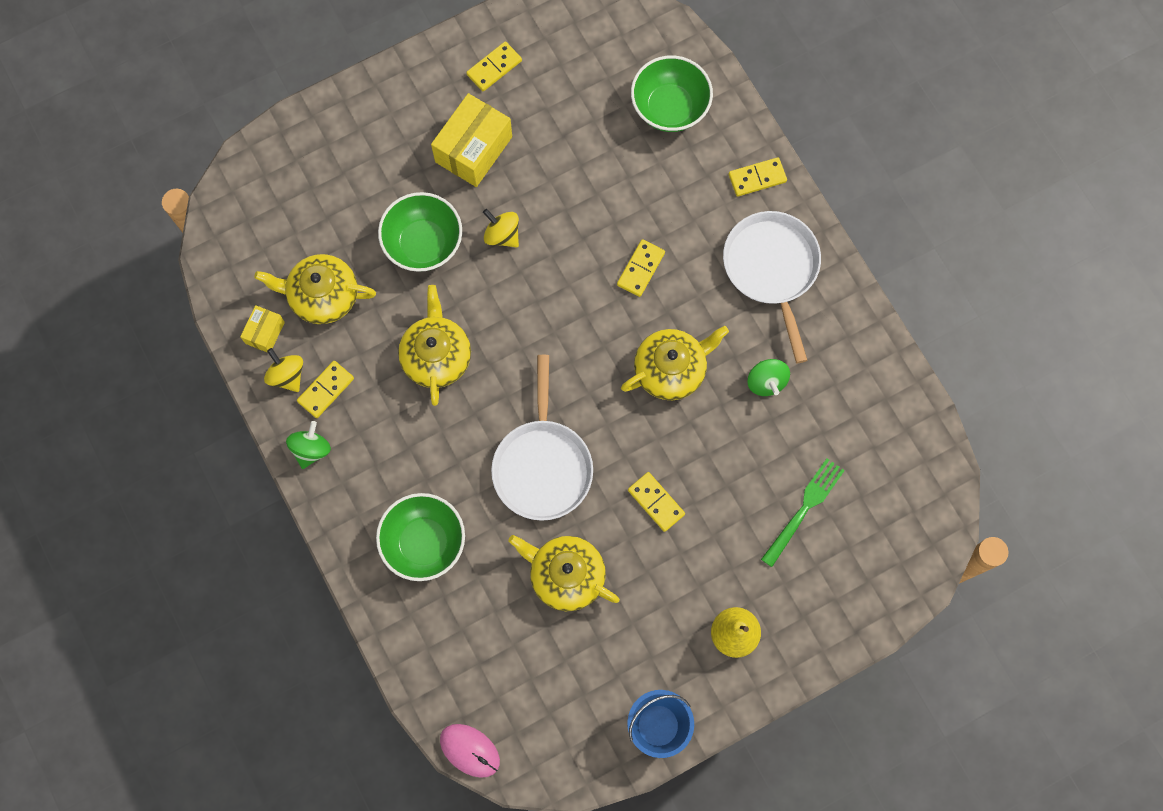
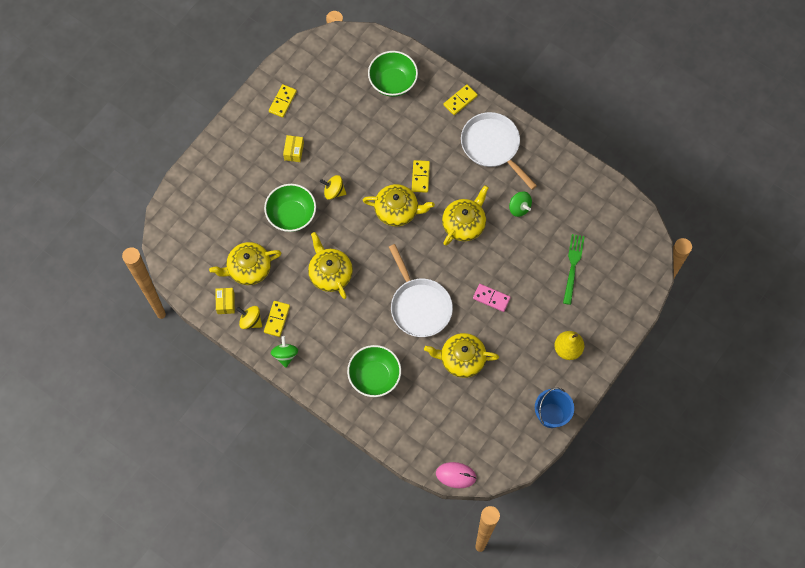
camera: 25 degrees left, 5 degrees down
yellow box [431,93,512,187] -> yellow box [283,135,304,162], size x0.53
yellow domino [628,472,685,532] -> pink domino [473,284,511,312]
none -> yellow teapot [362,184,435,226]

